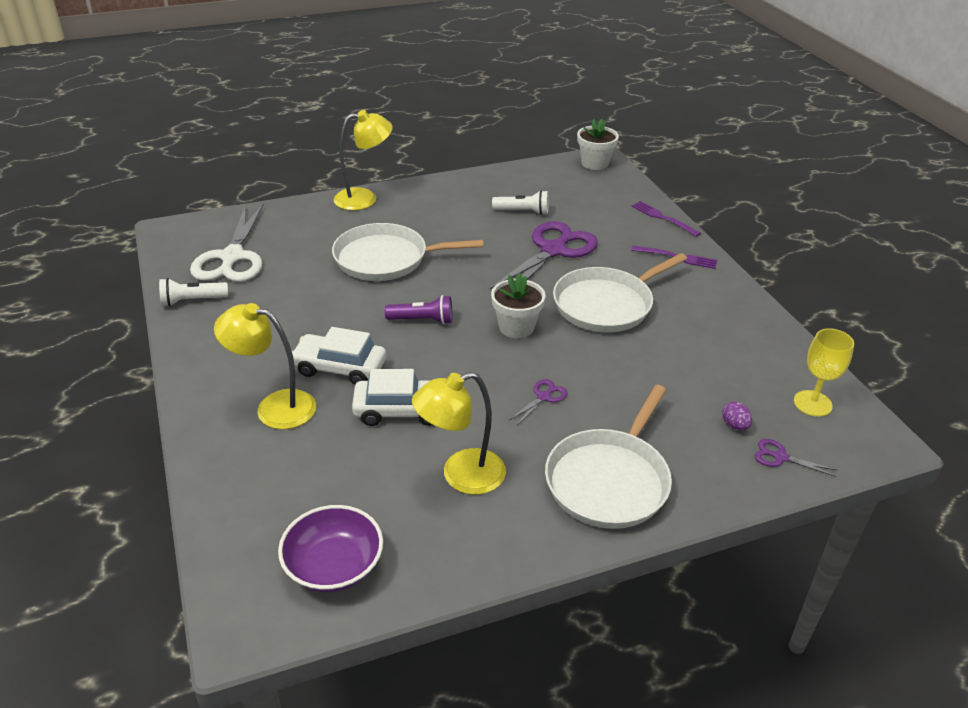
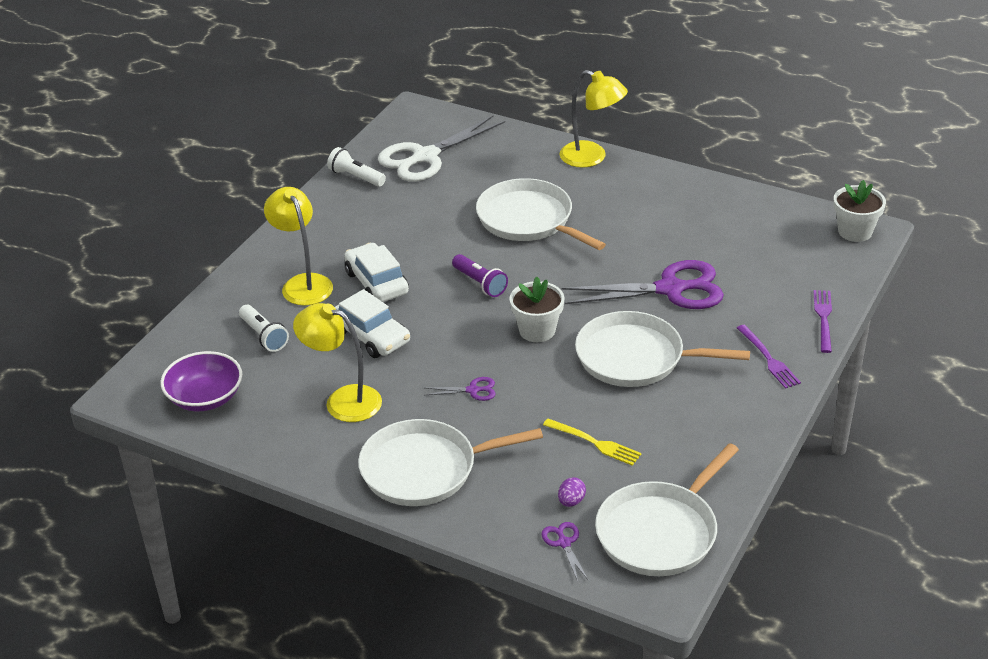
camera: 50 degrees right, 0 degrees up
white flashlight [492,190,548,215] -> white flashlight moved to [239,305,289,352]
yellow goblet [794,328,854,417] -> white pan [595,443,739,576]
none -> yellow fork [543,419,641,466]

